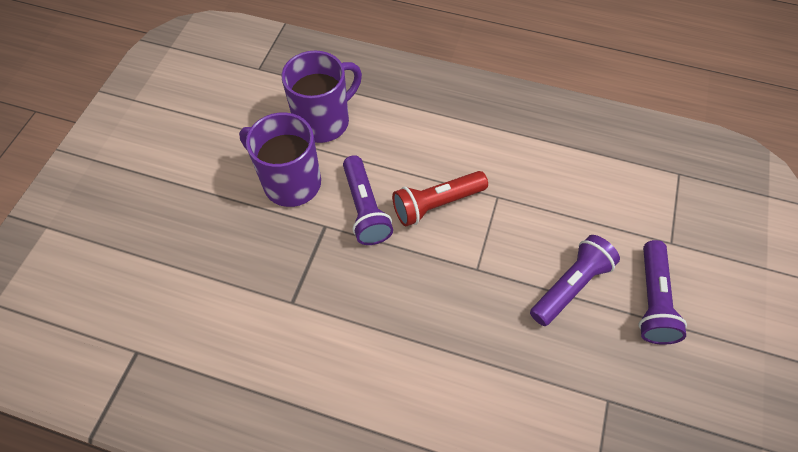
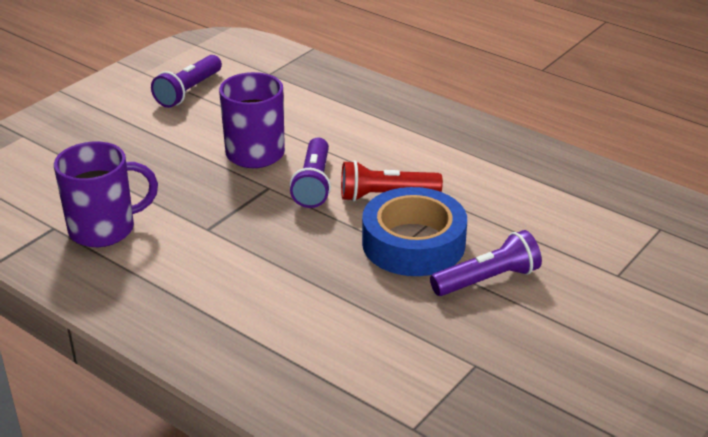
camera: 20 degrees right, 25 degrees down
purple mug [282,51,362,143] -> purple mug moved to [54,142,158,247]
purple flashlight [639,240,687,345] -> purple flashlight moved to [151,55,222,108]
none -> blue tape [362,187,467,276]

